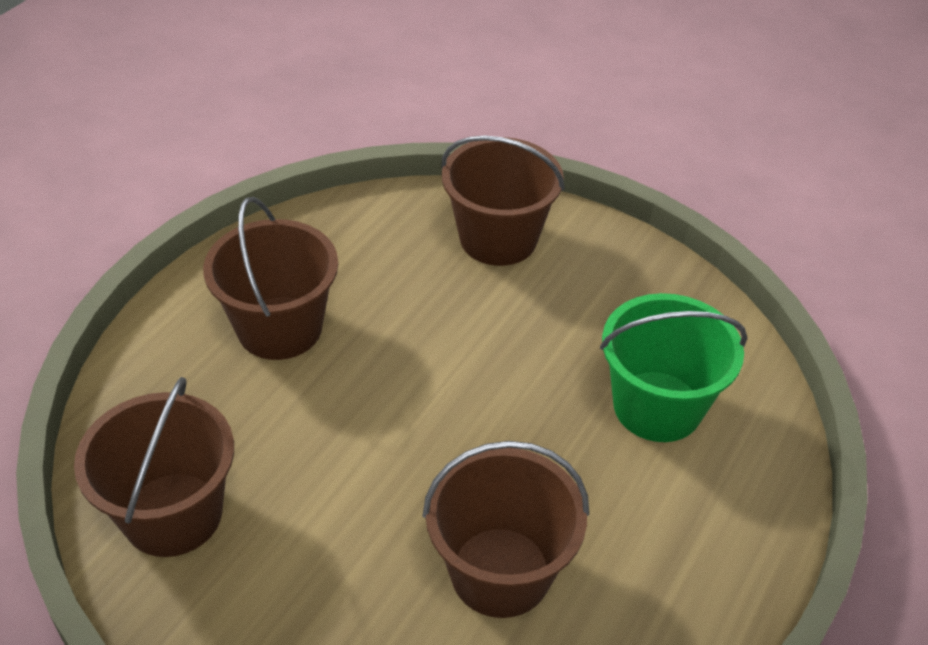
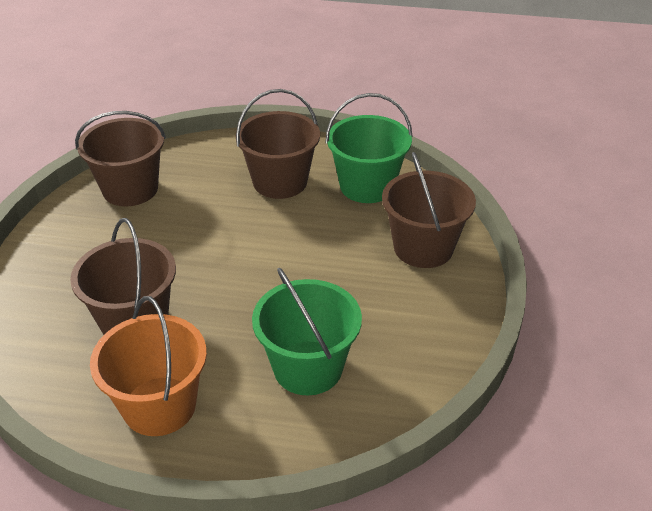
camera: 70 degrees right, 5 degrees down
none -> orange bucket [90,296,207,436]
none -> green bucket [325,93,413,203]

